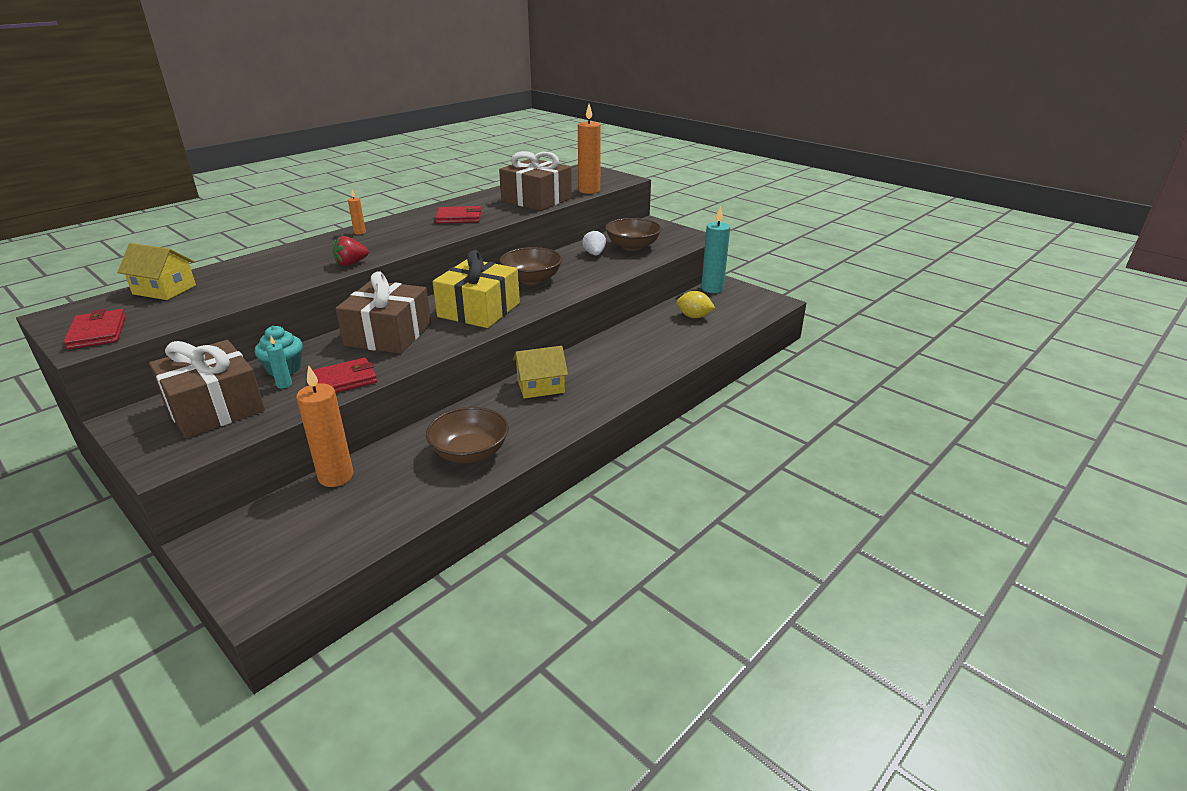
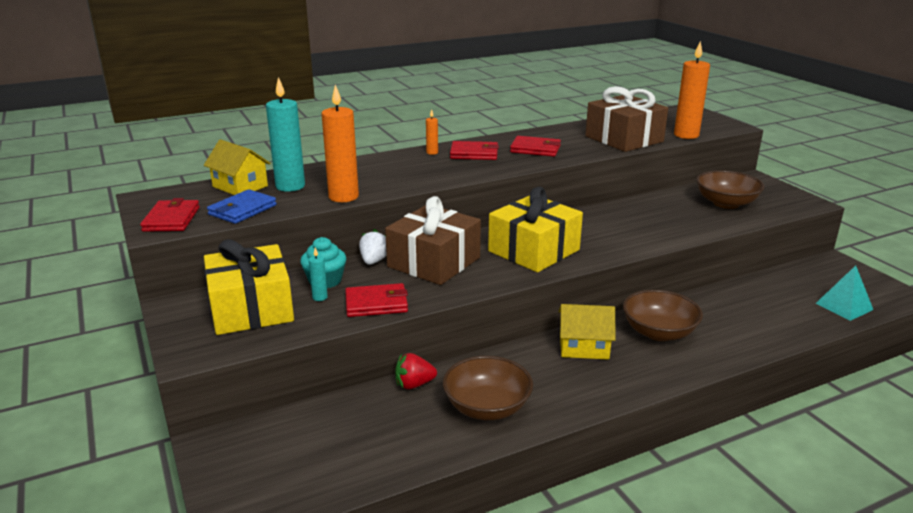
camera: 20 degrees right, 5 degrees down
brown gift [149,340,265,438] -> yellow gift [204,239,294,335]
orange candle [296,365,353,487] -> orange candle moved to [322,84,359,202]
red strawberry [333,236,369,266] -> red strawberry moved to [395,353,437,389]
brown bowl [500,247,562,285] -> brown bowl moved to [623,290,703,341]
white strawberry [582,229,606,256] -> white strawberry moved to [359,229,387,265]
yellow lemon [677,291,715,318] -> none
turquoise candle [701,206,730,293] -> turquoise candle moved to [266,77,305,192]
none -> blue wallet [207,189,277,224]
none -> red wallet [450,141,499,160]
none -> turquoise pyramid [815,265,873,321]

